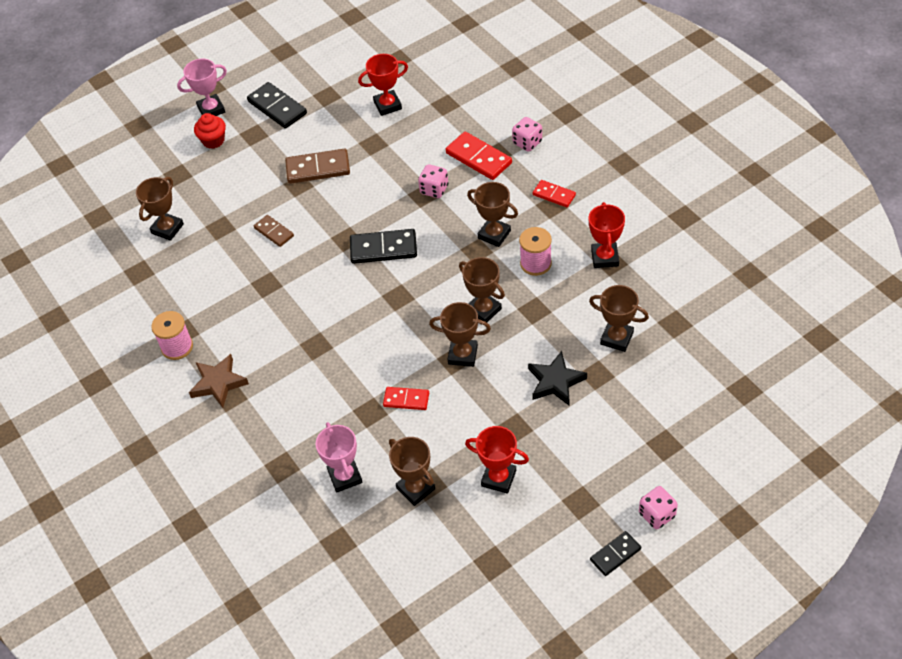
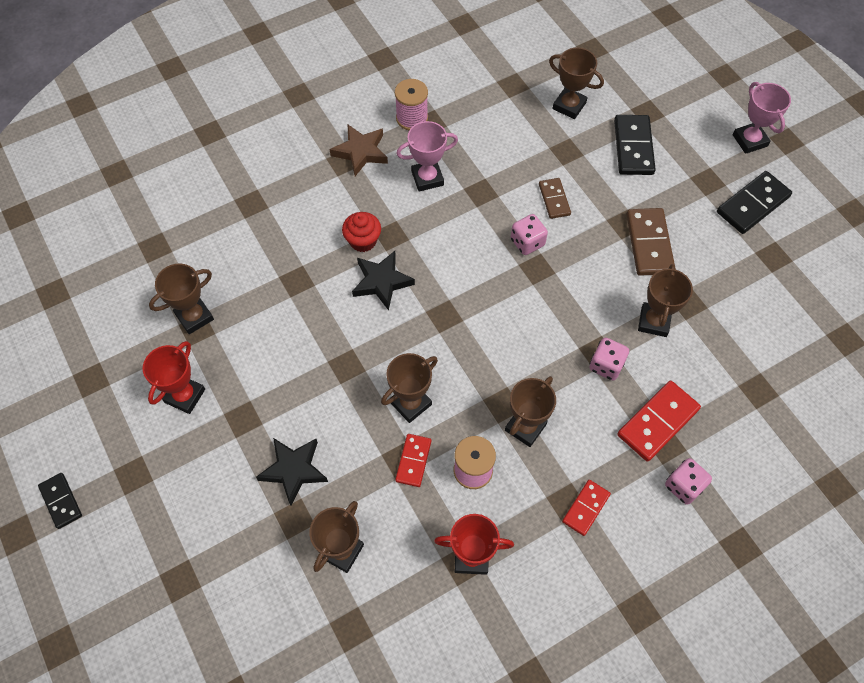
camera: 90 degrees right, 10 degrees up
red cupcake [194,113,226,149] -> red cupcake moved to [342,212,381,252]
brown domino [254,215,294,247] -> brown domino turned 60 degrees counterclockwise [539,178,571,219]
pink trophy [316,422,363,493] -> pink trophy moved to [396,121,458,192]
black domino [350,229,417,264] -> black domino moved to [614,115,656,175]
red trophy [358,54,408,116] -> none
red domino [383,387,429,410] -> red domino moved to [395,434,431,487]
brown trophy [429,302,491,367] -> brown trophy moved to [638,264,693,337]
pink dice [639,486,678,529] -> pink dice moved to [511,214,548,255]
none -> black star [352,251,415,310]

